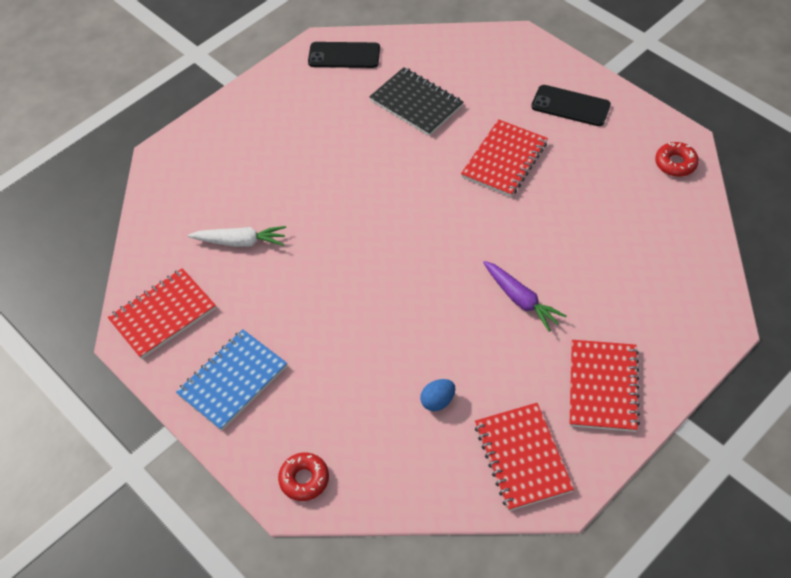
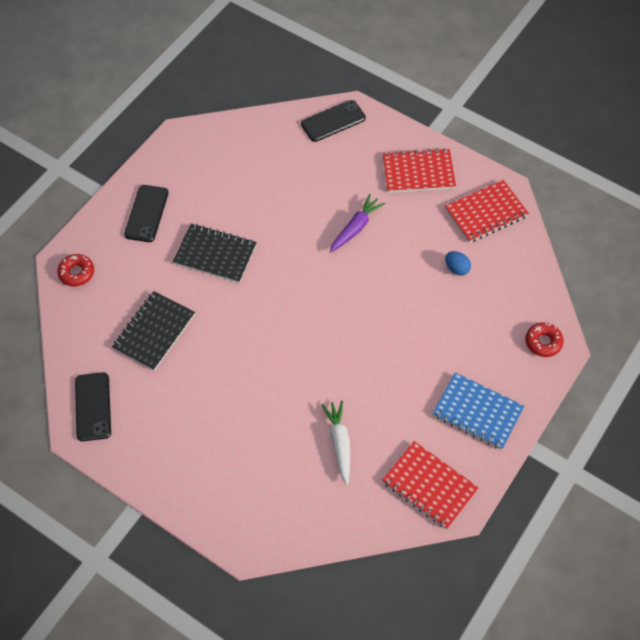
camera: 105 degrees left, 5 degrees up
red notebook [461,119,548,197] -> black notebook [173,224,257,283]
red donut [655,142,699,177] -> red donut moved to [57,254,94,286]
none -> black phone [301,100,366,142]

